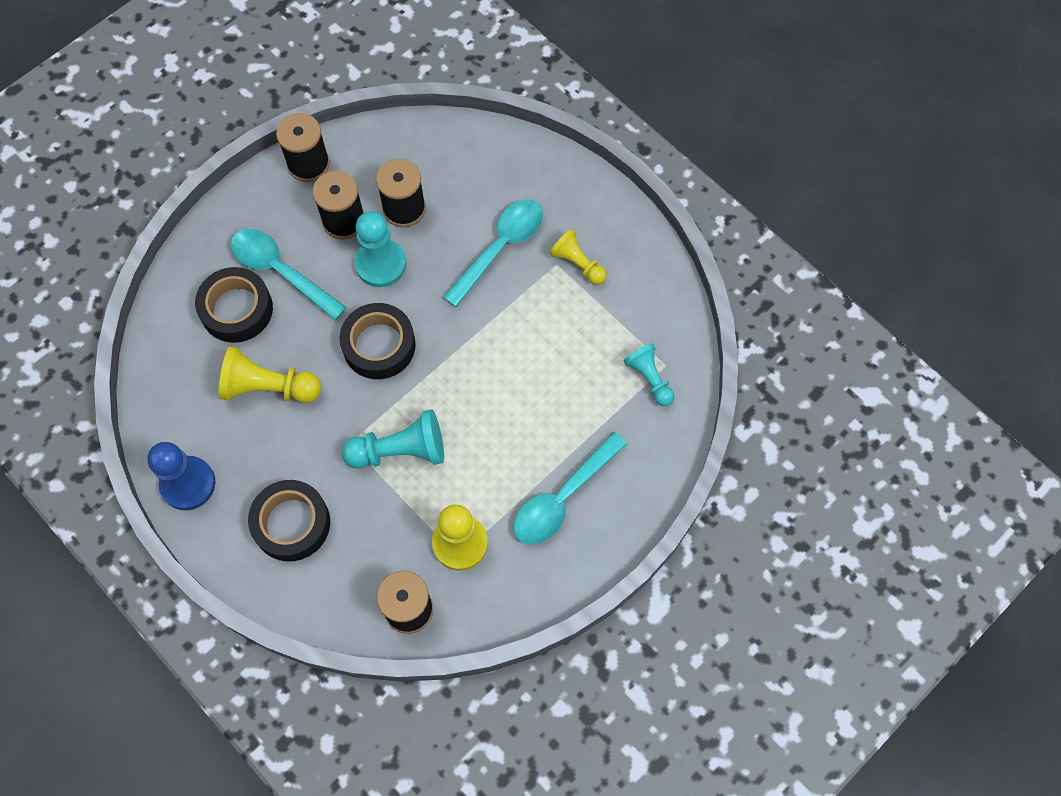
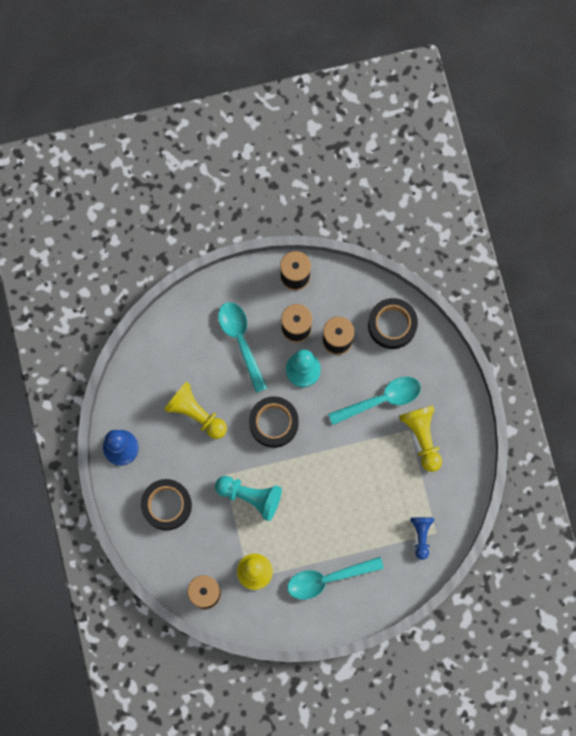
camera: 30 degrees right, 10 degrees up
black tape [195,267,273,343] -> black tape moved to [368,298,418,349]
yellow pawn [550,229,607,285] -> yellow pawn [399,405,442,472], size x1.54
turquoise pawn [623,343,675,406] -> blue pawn [411,517,434,560]

